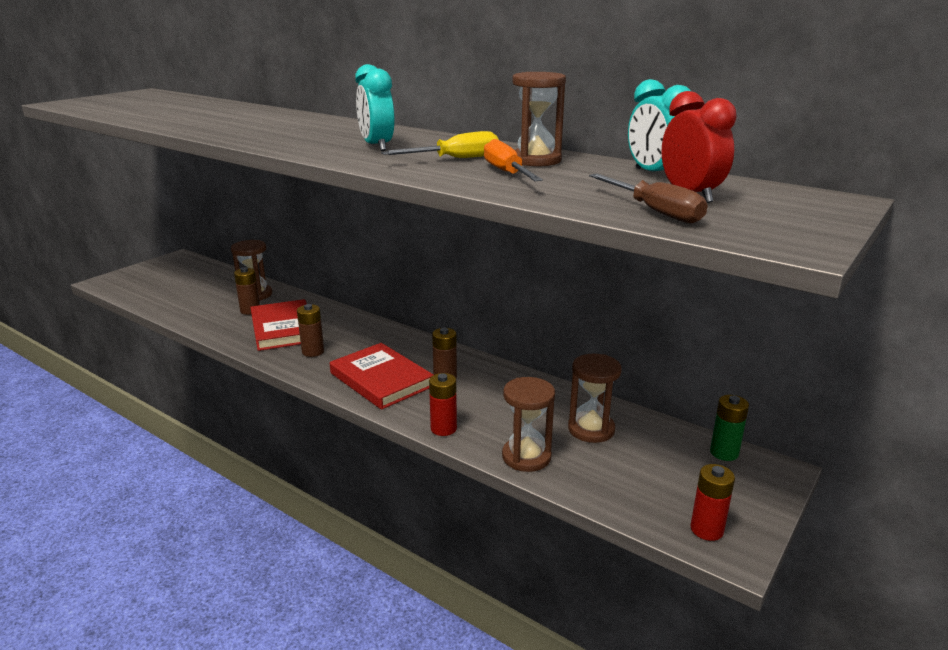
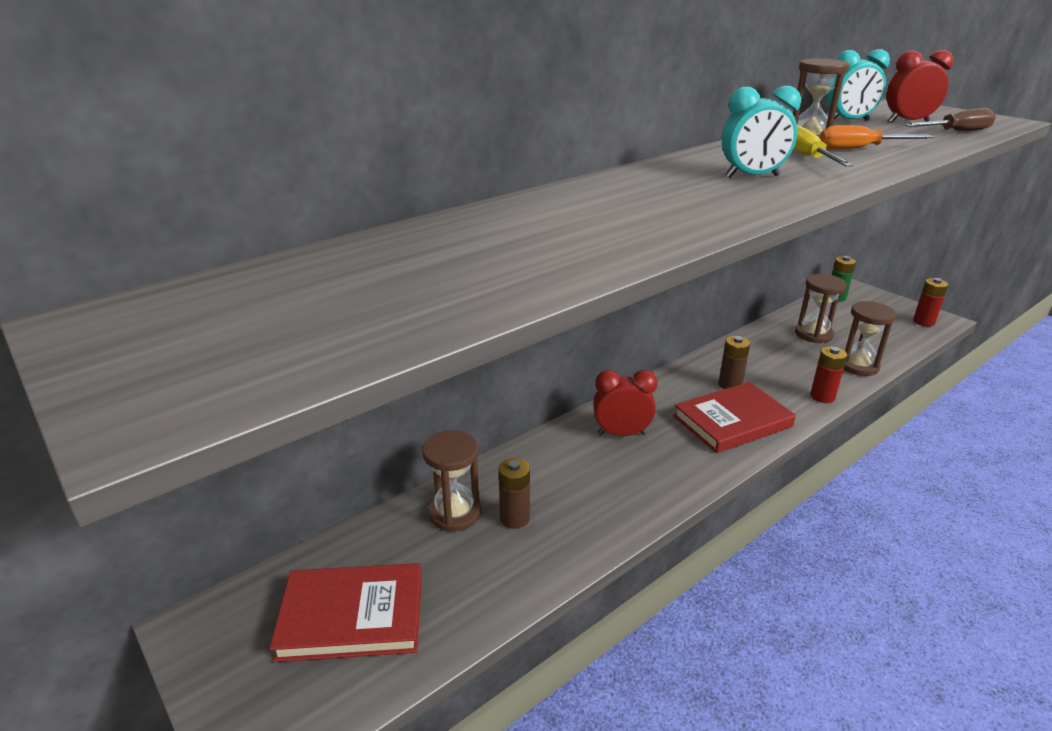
camera: 75 degrees left, 5 degrees up
red book [250,299,307,351] -> red book moved to [269,563,422,662]
brown battery [297,304,324,357] -> none
none -> red clock [593,370,657,436]

